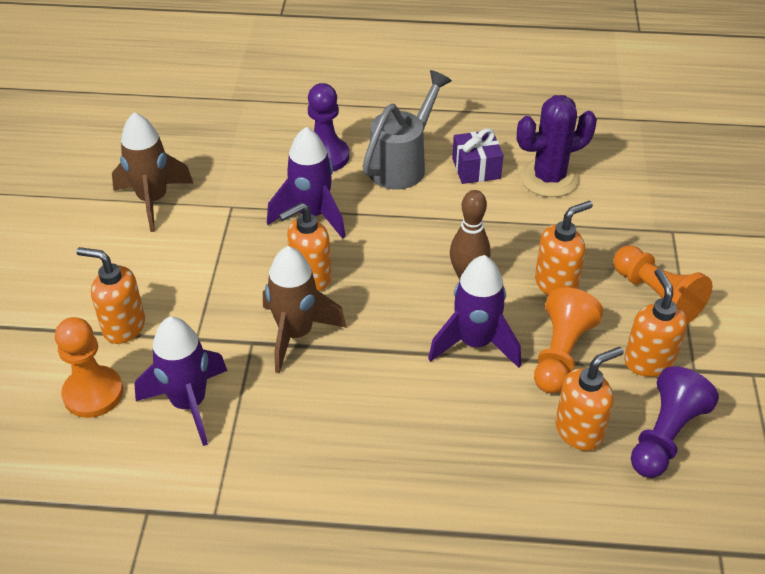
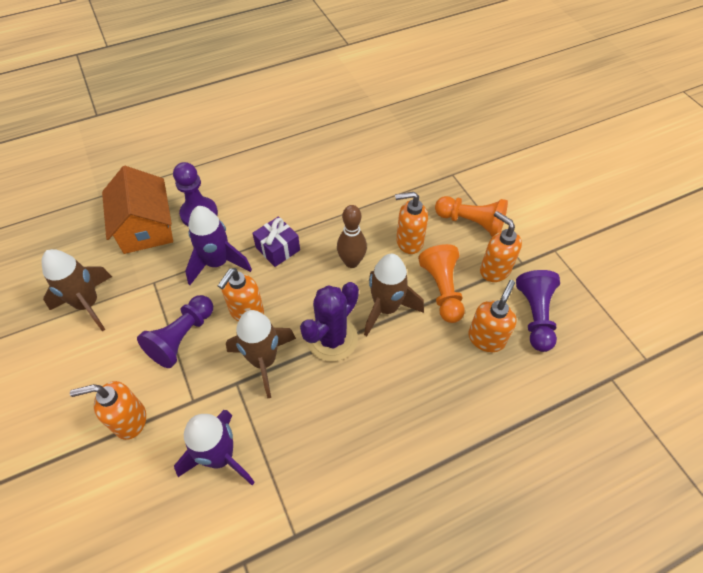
camera: 30 degrees left, 10 degrees up
orange pawn [55,317,123,418] -> none
grey watering can [362,70,452,190] -> none
purple rocket [428,255,521,368] -> brown rocket [364,254,424,336]
purple gift [452,128,503,184] -> purple gift moved to [252,216,300,267]
purple cactus [517,95,597,197] -> purple cactus moved to [300,282,359,361]
orange soap dispenser [535,201,593,295] -> orange soap dispenser turned 120 degrees counterclockwise [395,192,428,254]
none -> orange house [102,166,173,254]
none -> purple pawn [137,295,213,368]

